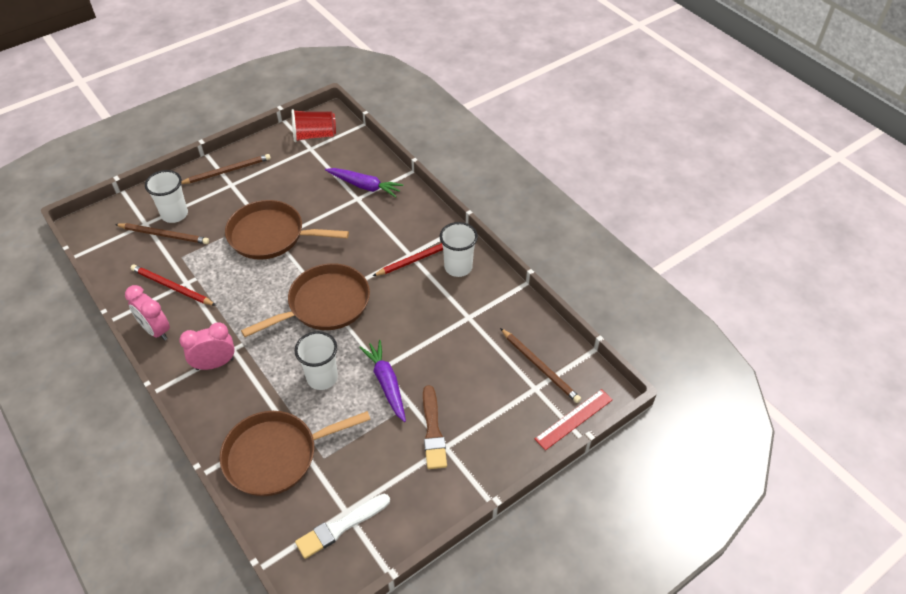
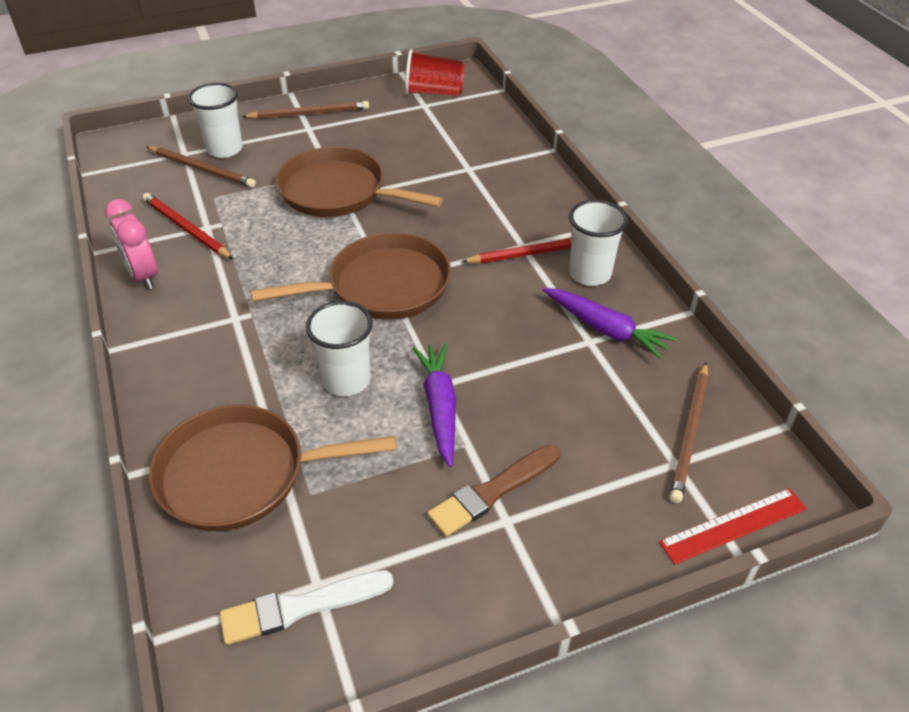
camera: 15 degrees right, 5 degrees down
pink clock [179,322,235,370] -> none
purple carrot [325,168,404,197] -> purple carrot moved to [542,288,677,360]
brown brush [423,385,447,469] -> brown brush turned 45 degrees clockwise [428,445,560,537]
brown pencil [500,328,581,403] -> brown pencil turned 45 degrees clockwise [669,362,708,503]

